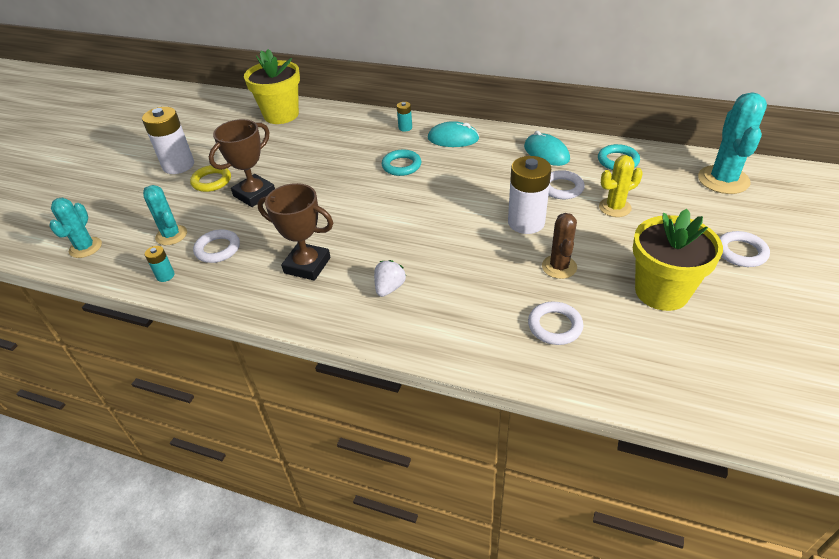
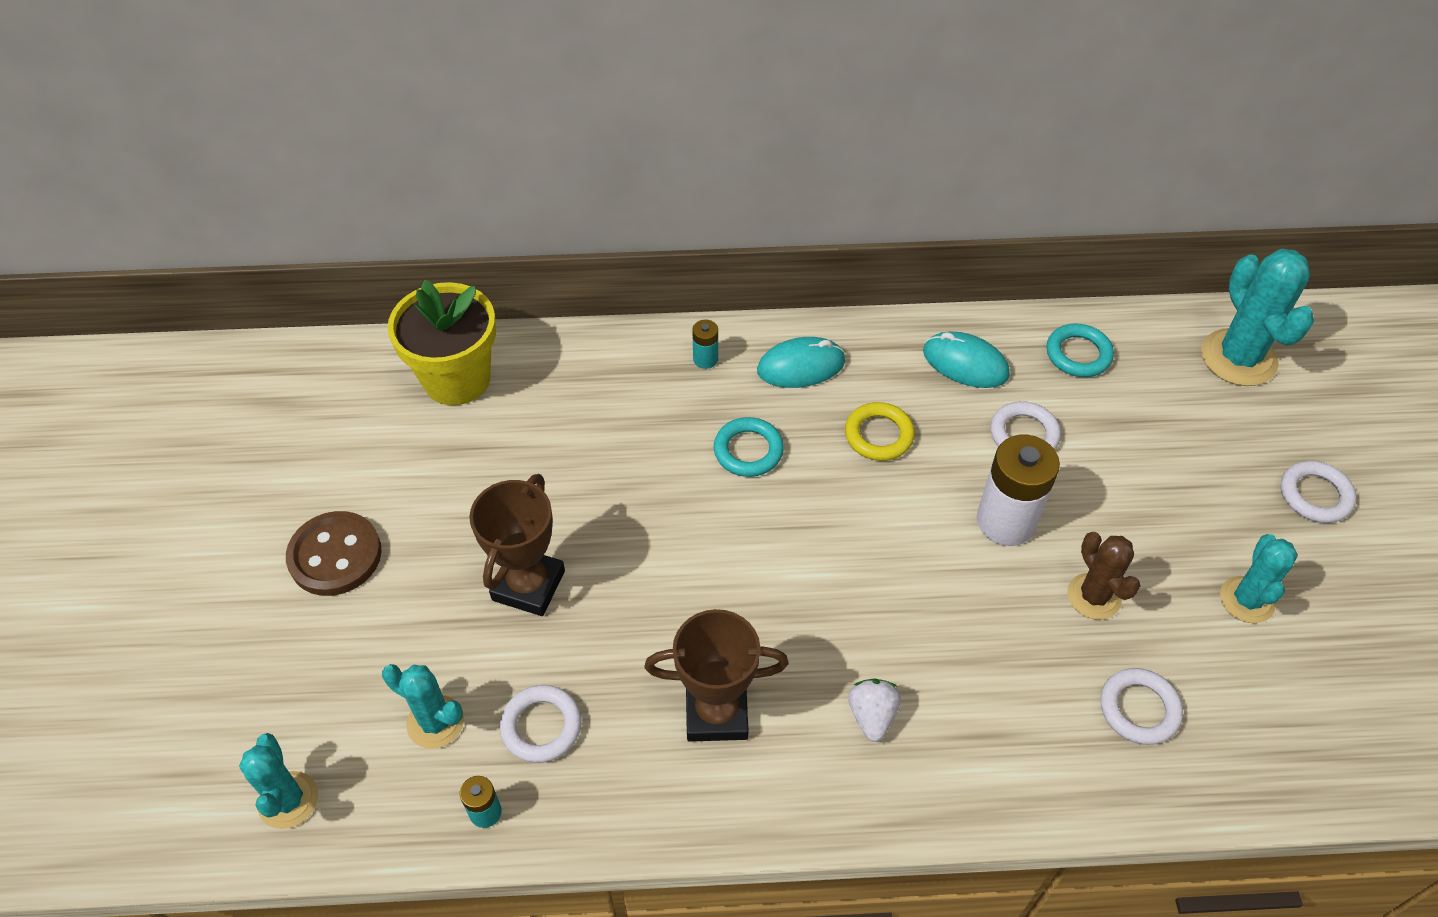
camera: 25 degrees left, 10 degrees up
white battery [142,107,194,174] -> brown button [286,511,382,596]
yellow ring [190,165,231,192] -> yellow ring moved to [845,402,915,461]
yellow cactus [599,155,643,217] -> none
yellow flower pot [633,209,723,311] -> turquoise cactus [1220,534,1298,623]

